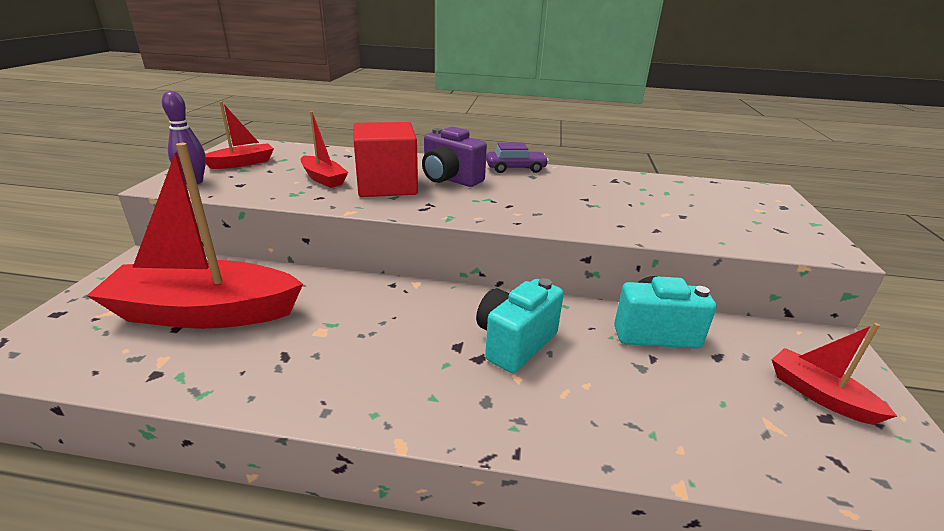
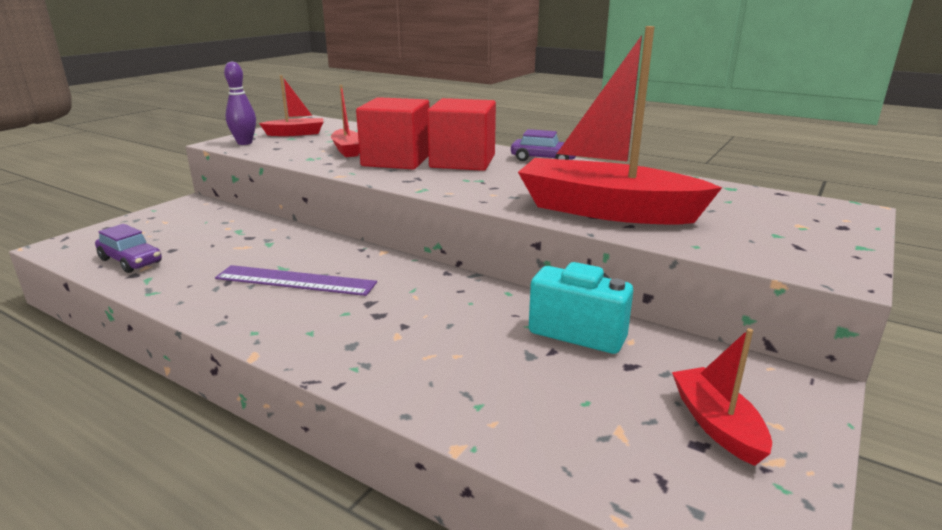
camera: 25 degrees right, 5 degrees down
red boat [87,143,303,329] -> red boat moved to [518,26,722,224]
purple camera [422,126,487,187] -> red cube [427,98,496,171]
turquoise camera [476,278,564,373] -> none
none -> purple car [95,224,162,273]
none -> purple ruler [215,265,377,296]

